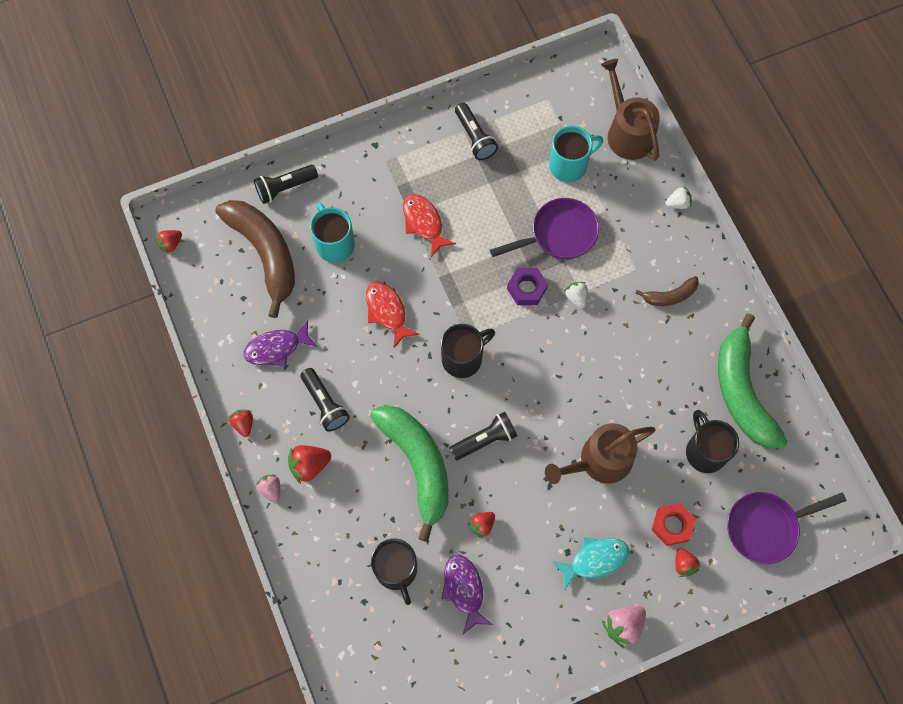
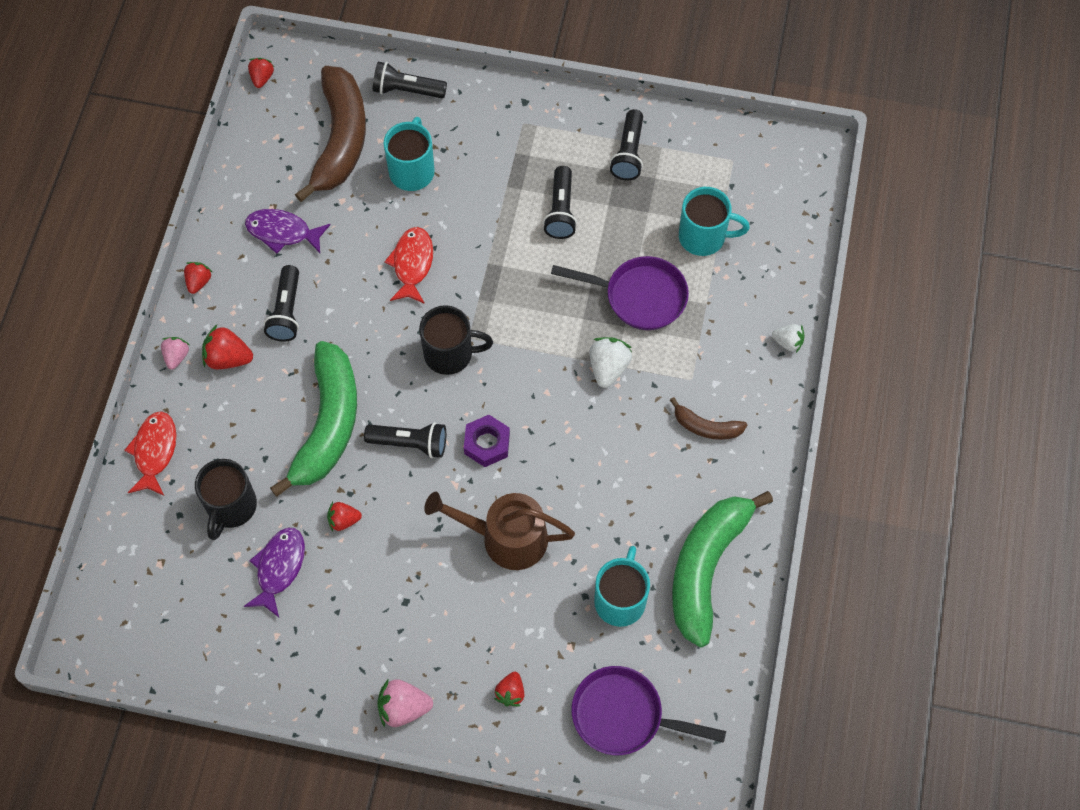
camera: 35 degrees right, 5 degrees down
red strawberry [156,230,182,254] -> red strawberry turned 105 degrees clockwise [248,58,274,88]
red fish [403,194,456,257] -> red fish moved to [125,411,176,496]
purple nut [507,268,548,305] -> purple nut moved to [464,415,510,467]
turquoise fish [552,537,629,590] -> none
white strawberry [565,282,588,308] -> white strawberry [589,337,632,388], size x1.54
brown watering can [601,59,660,161] -> none
red nut [652,503,696,546] -> none
black mug [686,410,739,473] -> turquoise mug [594,546,650,627]
none -> black flashlight [543,166,577,239]

